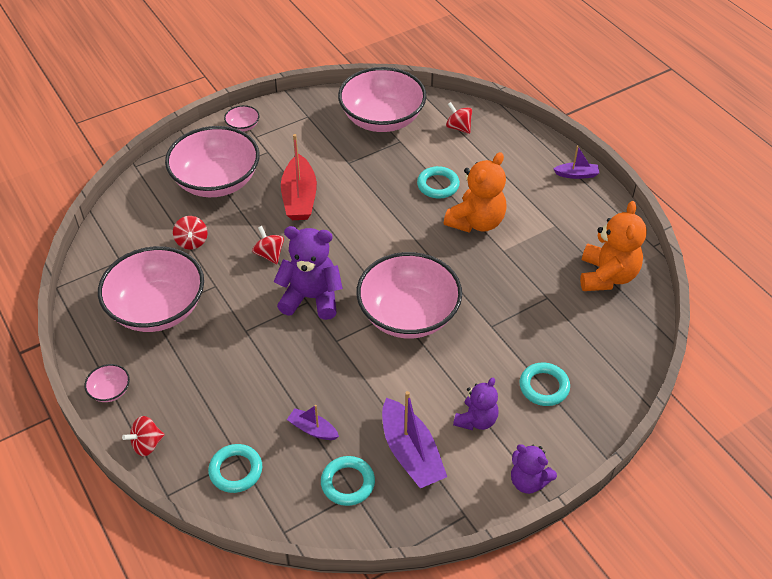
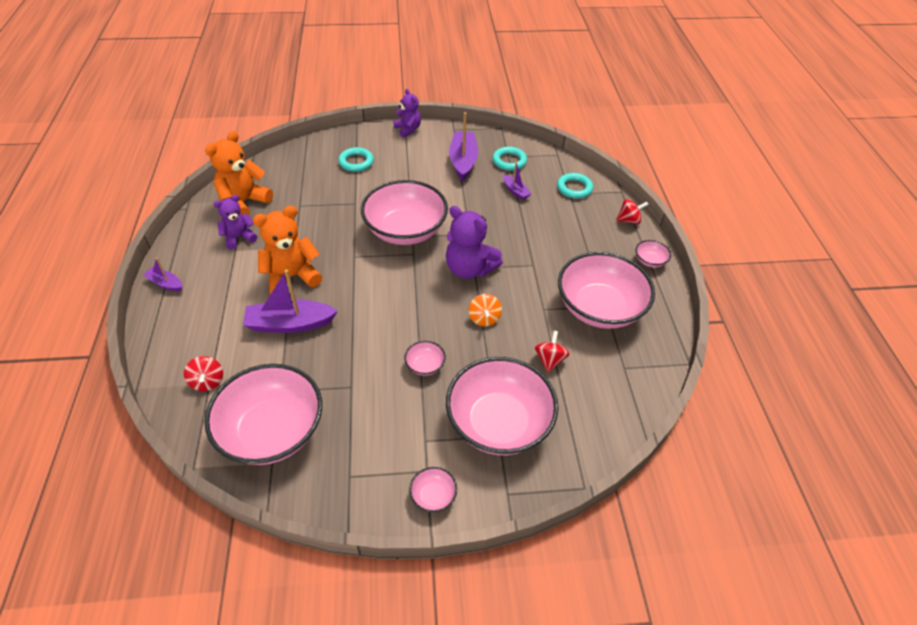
camera: 155 degrees left, 0 degrees up
red spinning top [252,226,284,264] -> orange spinning top [469,294,502,327]
red boat [281,134,317,220] -> pink bowl [404,341,446,376]
turquoise ring [417,166,460,199] -> purple boat [243,269,338,333]
purple teddy bear [453,378,498,430] -> purple teddy bear moved to [214,195,257,250]

